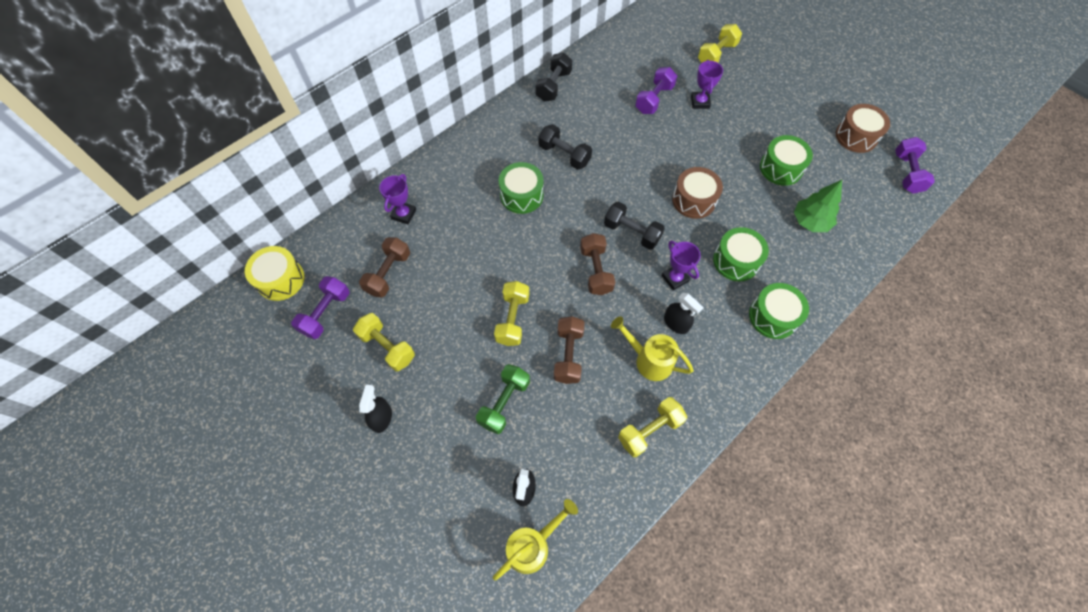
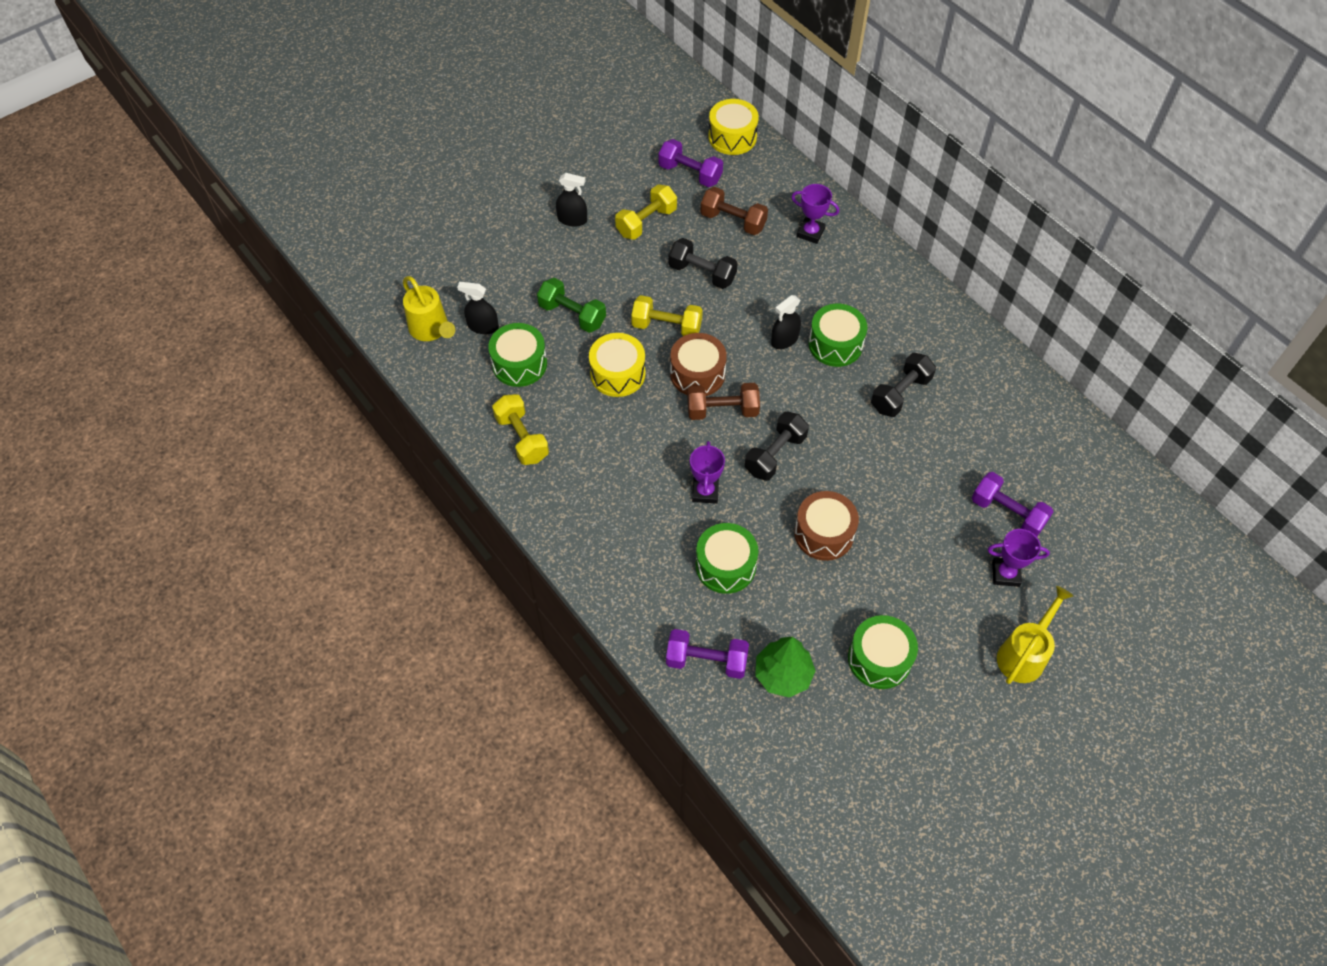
camera: 95 degrees right, 5 degrees down
black dumbbell [535,53,572,102] -> black dumbbell moved to [669,238,738,289]
brown dumbbell [554,316,585,384] -> yellow drum [589,333,646,397]
yellow watering can [611,316,694,381] -> yellow watering can moved to [997,586,1073,684]
purple trophy [661,241,701,291] -> purple trophy turned 60 degrees counterclockwise [690,441,725,504]
black spray bottle [664,293,704,334] -> black spray bottle moved to [771,295,801,349]
yellow dumbbell [698,24,742,63] -> none
green drum [749,283,809,339] -> green drum moved to [488,323,547,387]
brown drum [836,104,890,153] -> brown drum moved to [670,333,727,396]
purple dumbbell [895,137,935,194] -> purple dumbbell moved to [666,629,749,679]

